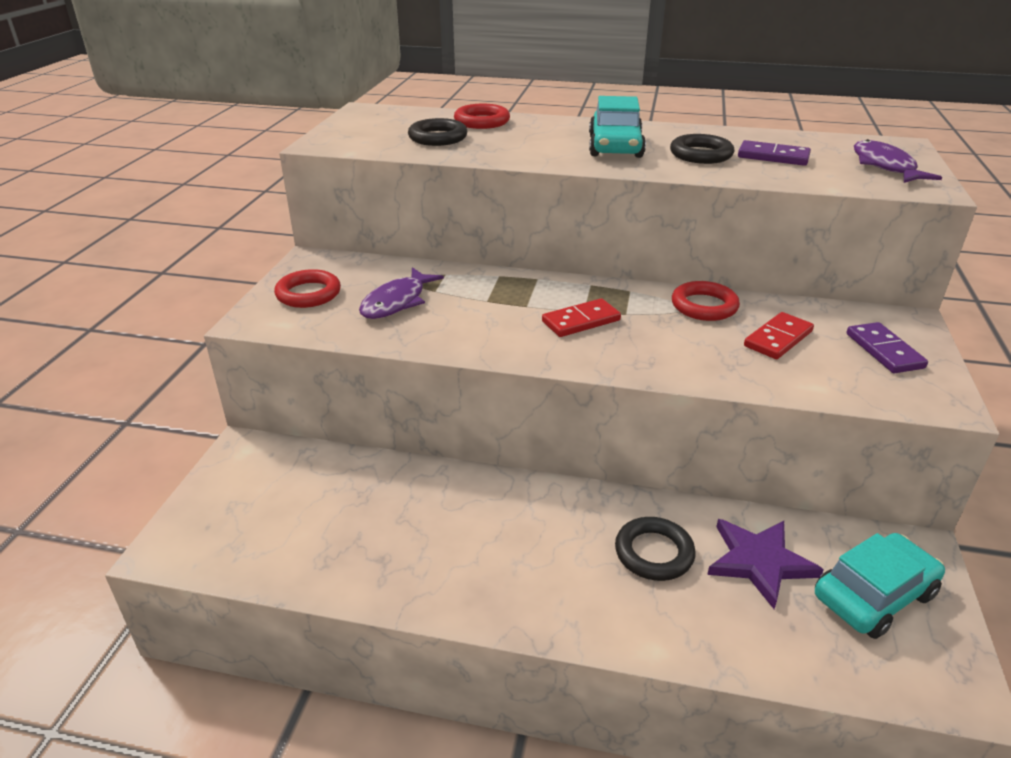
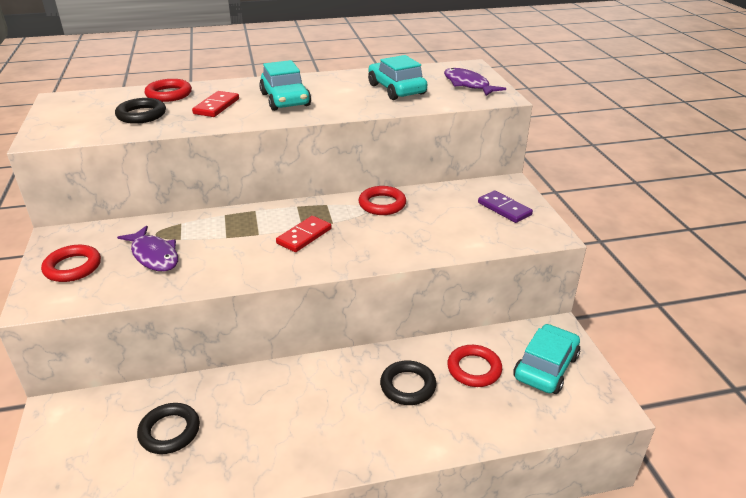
camera: 25 degrees left, 0 degrees up
purple fish [359,267,444,319] -> purple fish turned 45 degrees counterclockwise [117,226,178,271]
black ring [670,134,734,164] -> black ring moved to [137,403,200,454]
purple star [707,519,824,609] -> red ring [447,345,502,387]
purple domino [738,140,811,166] -> turquoise car [368,55,427,100]
red domino [744,312,814,359] -> red domino moved to [192,91,239,117]

